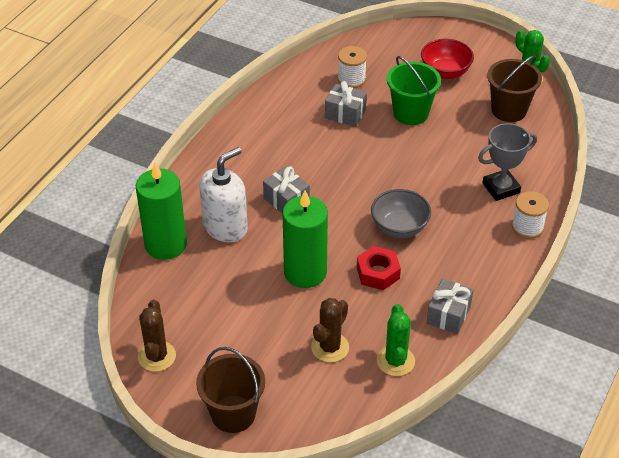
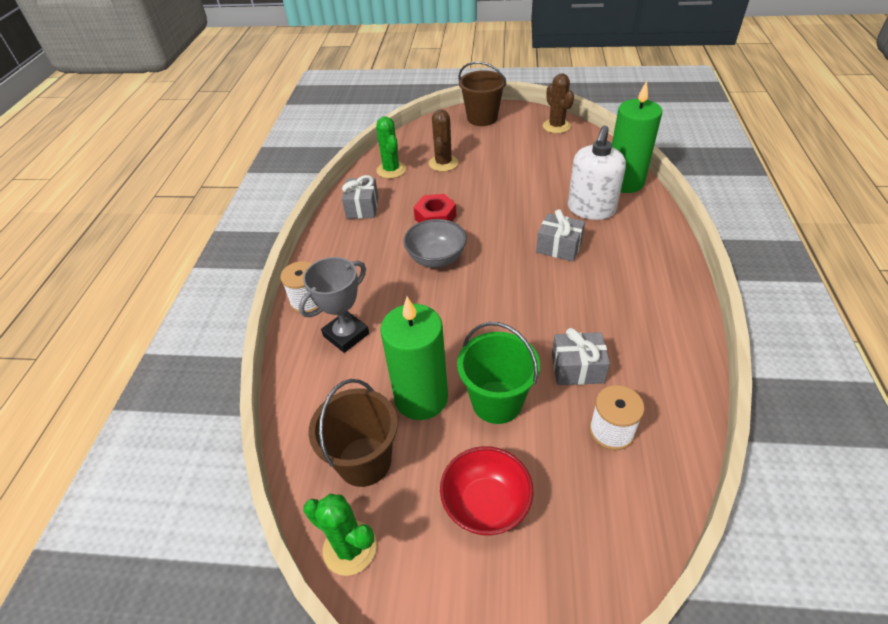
camera: 160 degrees right, 0 degrees up
green candle [283,190,328,288] -> green candle moved to [380,297,448,420]

